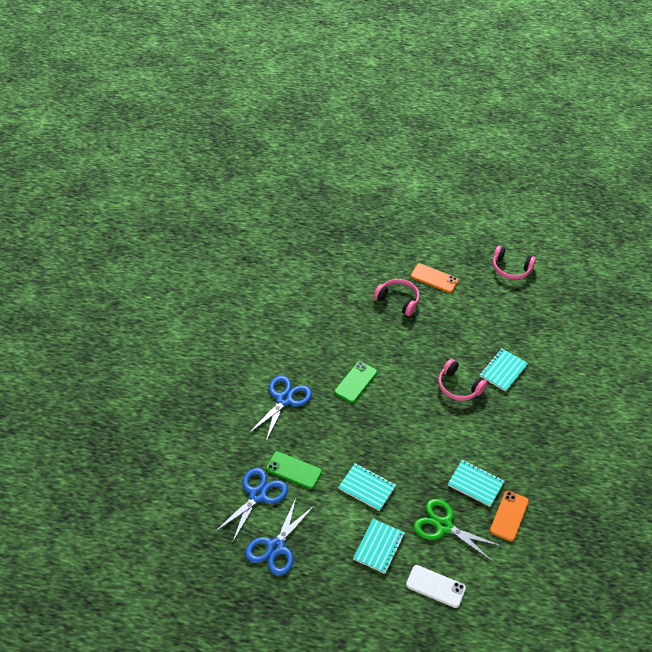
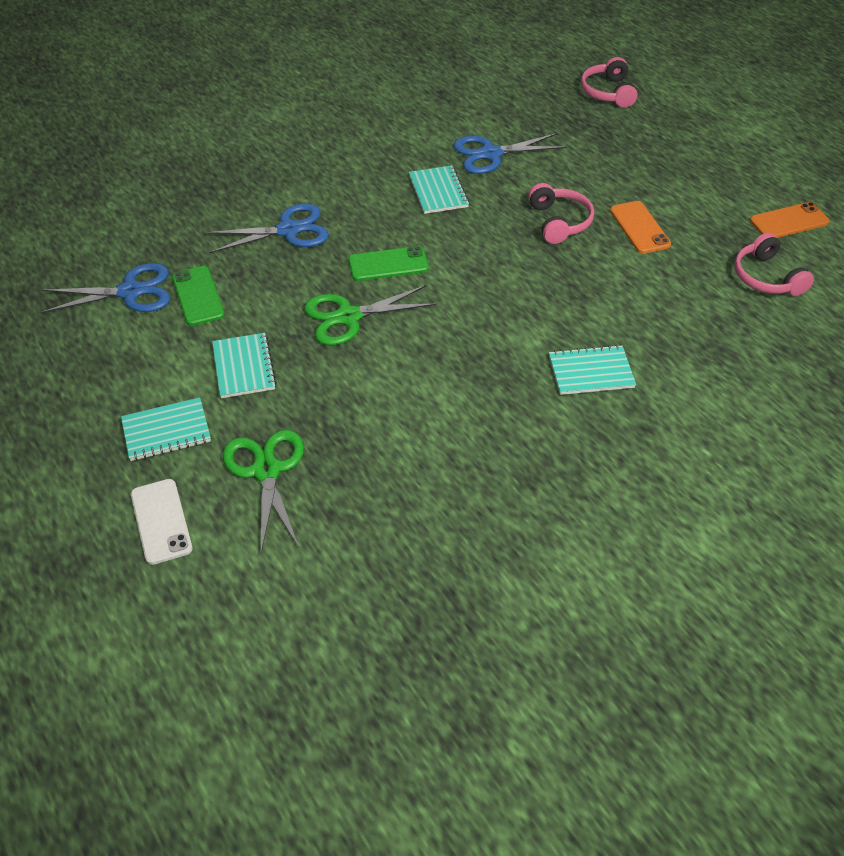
camera: 50 degrees right, 0 degrees up
blue scissors [245,498,315,576] -> blue scissors moved to [453,133,567,174]
pink headphones [438,359,487,401] -> pink headphones moved to [581,57,638,108]
turquoise notebook [448,460,504,507] -> turquoise notebook moved to [409,165,469,214]
orange phone [490,491,529,542] -> orange phone moved to [750,202,830,238]
none -> green scissors [304,285,437,345]

